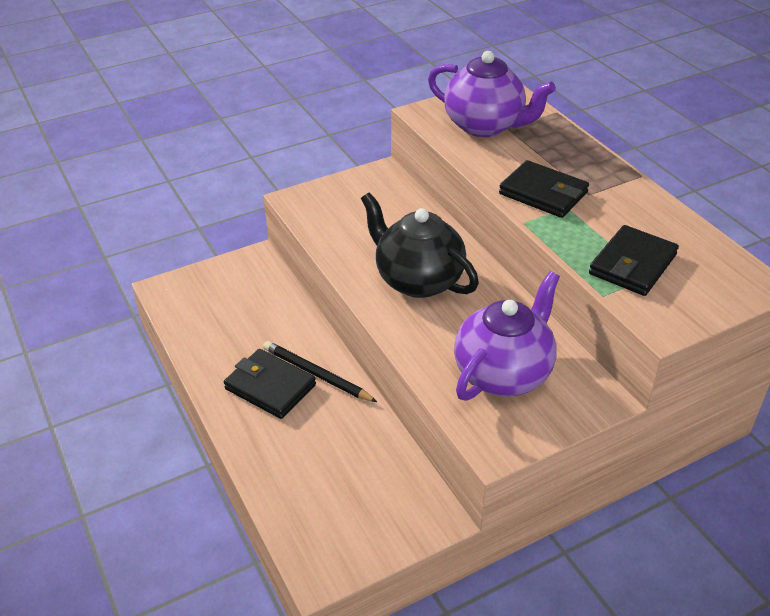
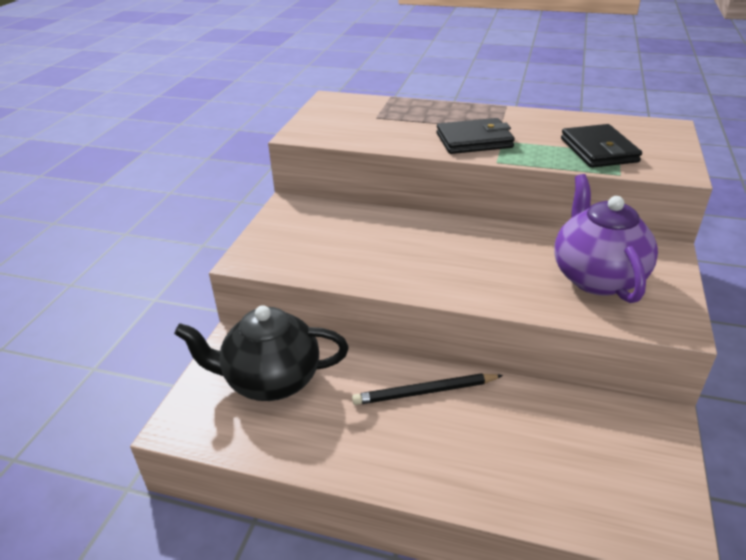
camera: 45 degrees left, 5 degrees down
black wallet [224,349,316,419] -> none
black teapot [361,192,479,298] -> black teapot moved to [174,305,349,401]
purple teapot [428,51,556,137] -> none

